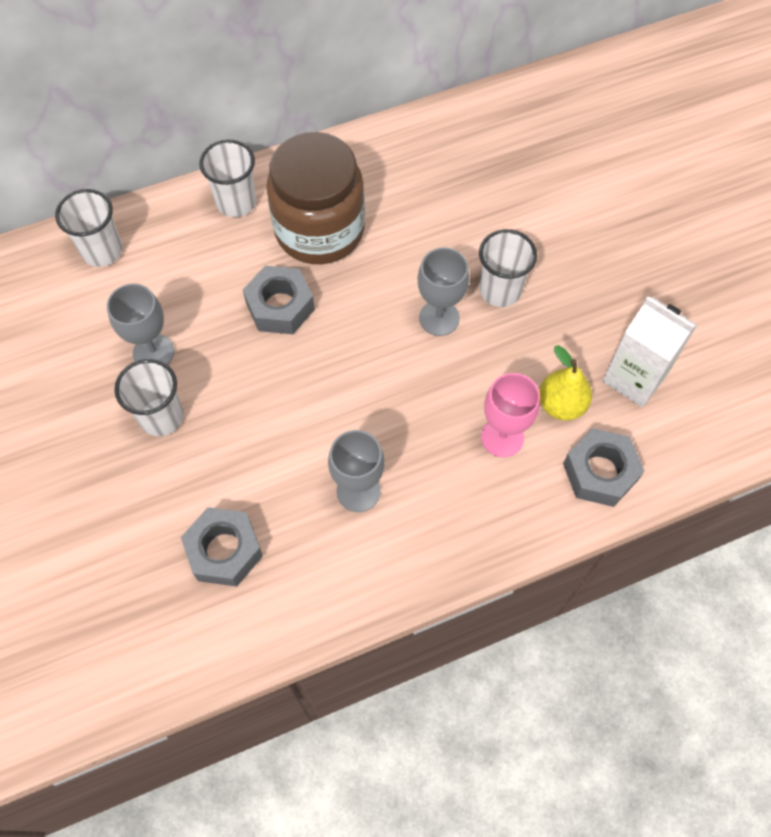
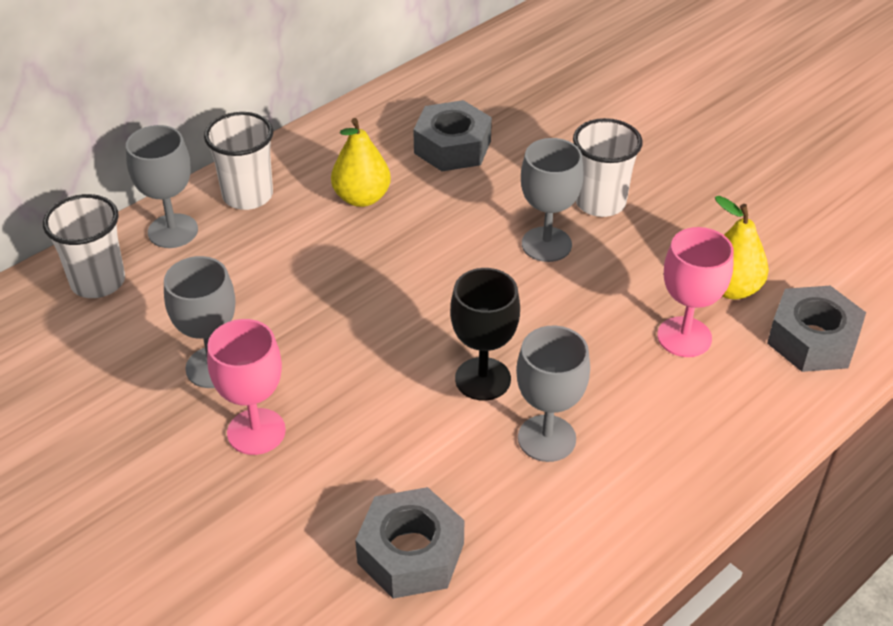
camera: 20 degrees left, 20 degrees down
white cup [114,359,184,436] -> pink goblet [207,319,286,455]
grey nut [243,266,315,334] -> grey nut moved to [413,100,492,171]
brown jar [266,132,365,264] -> yellow pear [331,118,391,207]
white carton [603,296,697,407] -> none
none -> grey goblet [126,125,198,248]
none -> black goblet [450,268,520,401]

